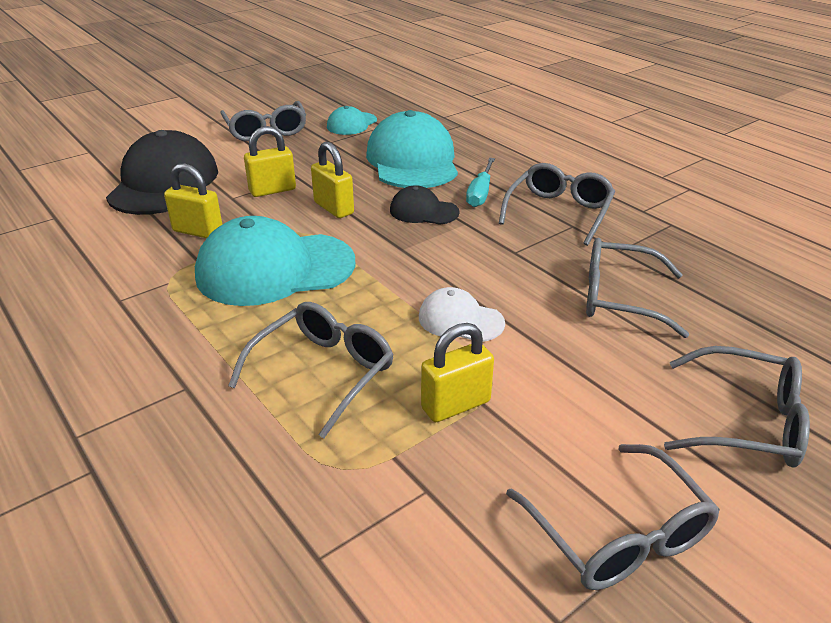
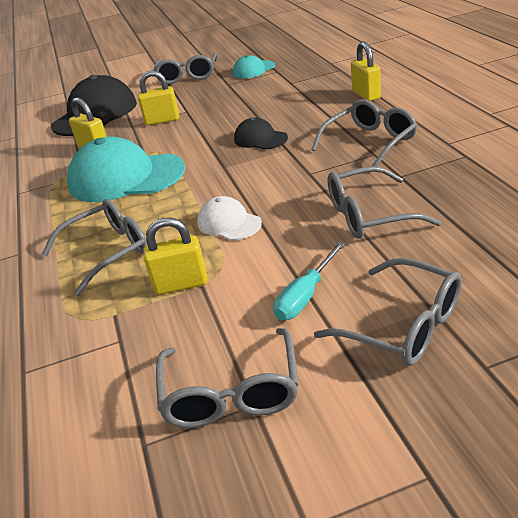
camera: 25 degrees right, 0 degrees up
yellow padlock [311,142,354,218] -> yellow padlock moved to [351,41,381,101]
turquoise cap [366,110,458,188] -> none
turquoise screwdriver [466,158,495,207] -> turquoise screwdriver moved to [273,242,345,321]
grey glasses [586,238,689,338] -> grey glasses turned 45 degrees counterclockwise [328,166,441,239]

